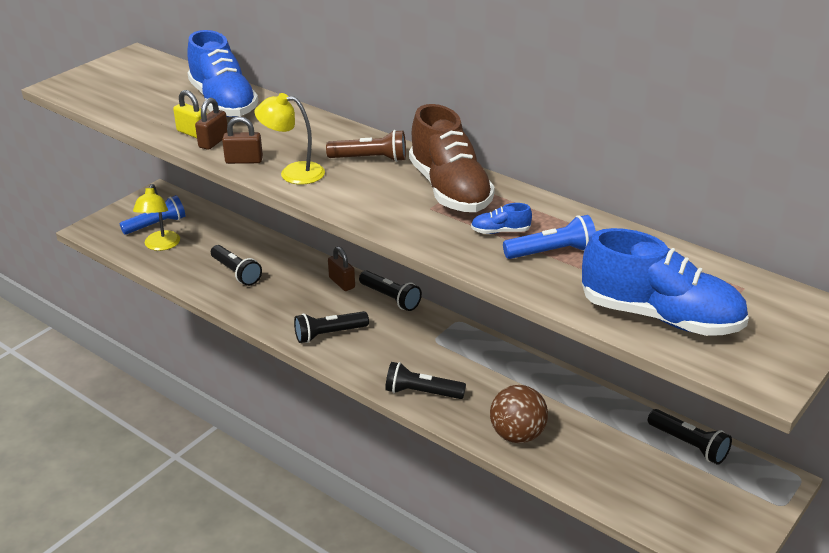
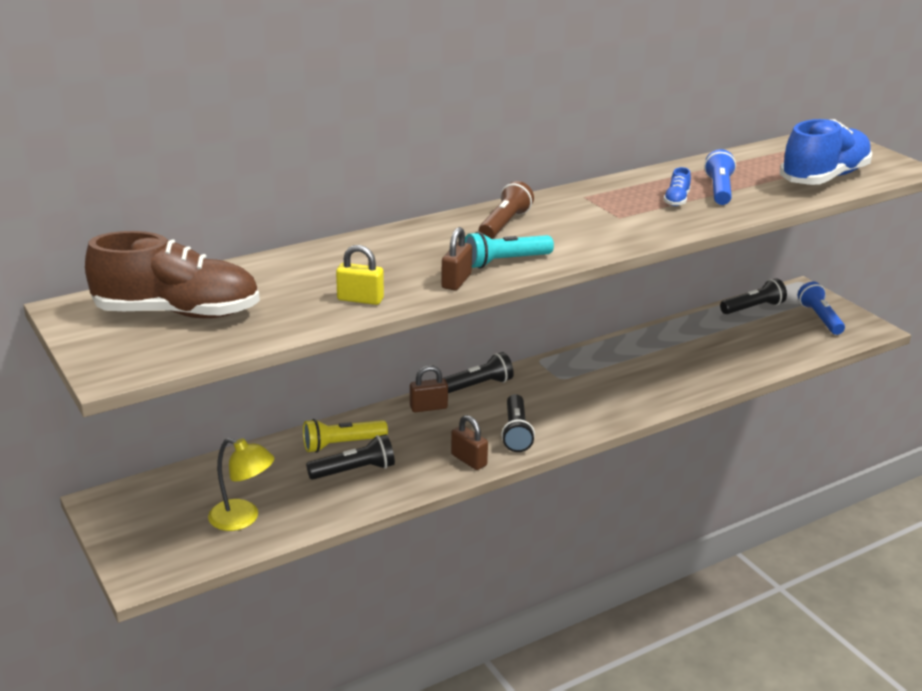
camera: 70 degrees left, 5 degrees down
blue flashlight [120,195,185,235] -> blue flashlight moved to [797,282,845,335]
yellow padlock [173,90,207,138] -> yellow padlock turned 45 degrees clockwise [336,245,384,305]
blue shoe [187,30,258,117] -> none
brown padlock [195,98,227,150] -> brown padlock moved to [451,415,488,470]
yellow lamp [255,93,325,185] -> turquoise flashlight [465,232,554,269]
black flashlight [385,362,466,399] -> none
brown shoe [409,104,495,212] -> brown shoe moved to [85,231,260,318]
brown ball [490,385,548,443] -> none
none -> yellow flashlight [303,419,388,453]

